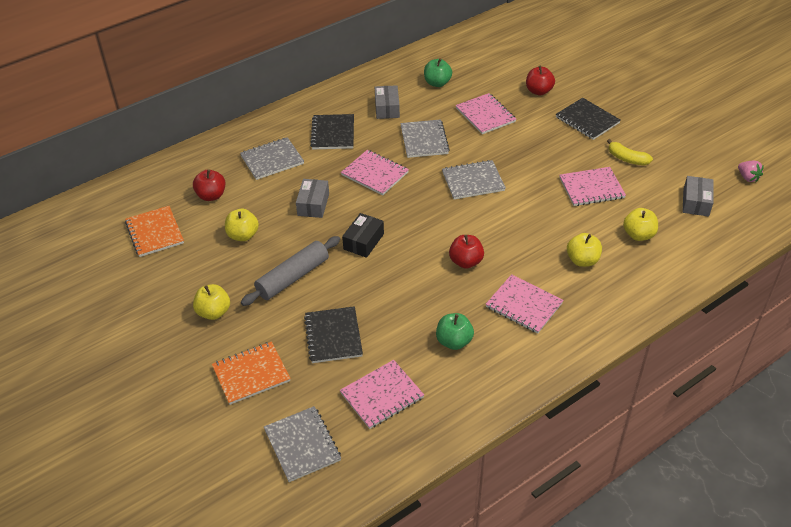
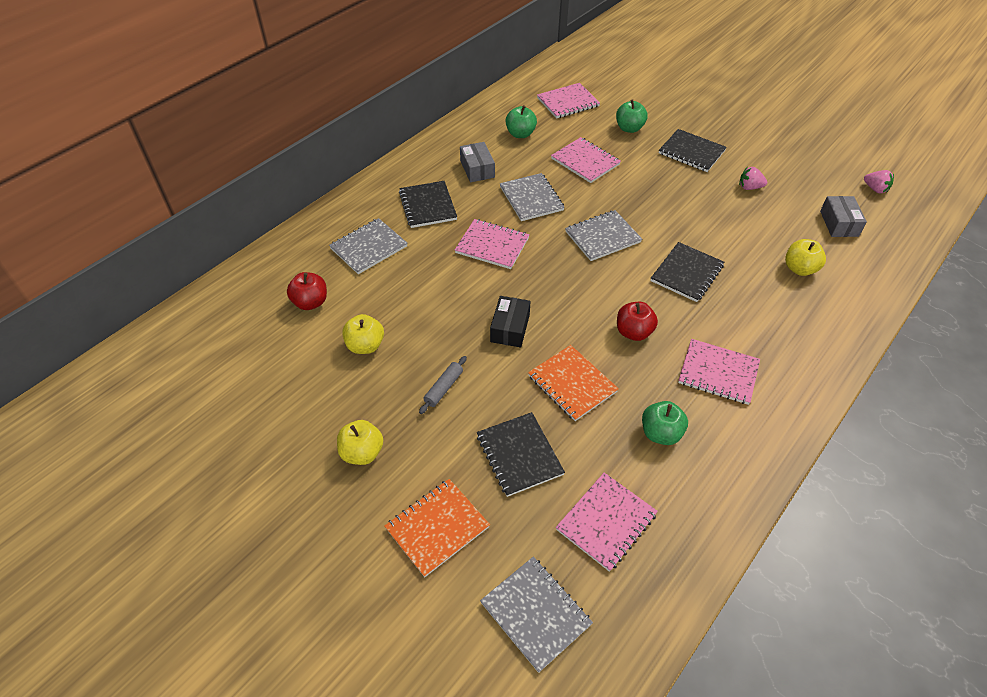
camera: 15 degrees left, 5 degrees up
orange notebook [125,206,184,257] -> orange notebook moved to [528,345,619,421]
grey rolling pin [241,236,340,306] -> grey rolling pin [419,356,467,414], size x0.53
grey box [296,179,329,218] -> none
red apple [526,65,555,95] -> green apple [616,99,648,133]
pink notebook [559,167,626,206] -> pink notebook moved to [537,83,600,119]
yellow apple [567,233,602,267] -> none
yellow banana [607,139,653,165] -> pink strawberry [739,167,767,190]
none -> black notebook [651,242,724,302]

